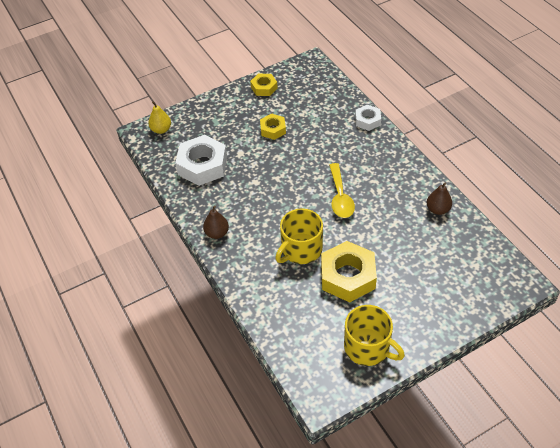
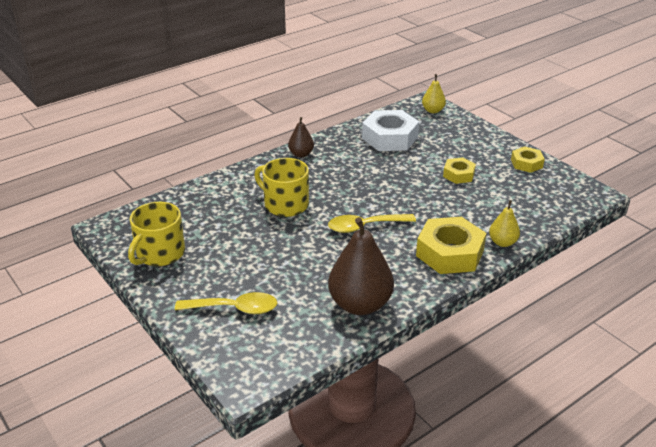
camera: 80 degrees right, 15 degrees down
yellow nut [321,241,377,302] -> yellow nut moved to [416,217,486,274]
white nut [355,105,381,131] -> yellow pear [489,200,520,247]
brown pear [427,183,452,215] -> brown pear [328,217,394,315], size x1.95
none -> yellow spoon [175,292,277,314]

